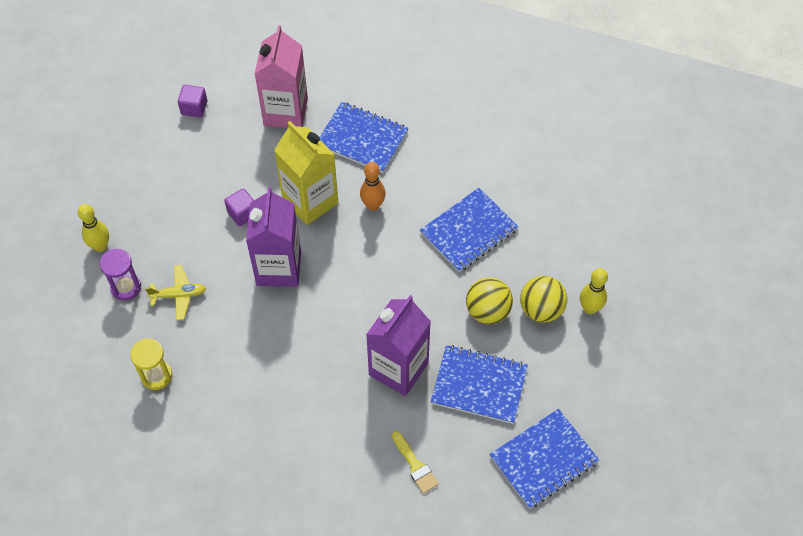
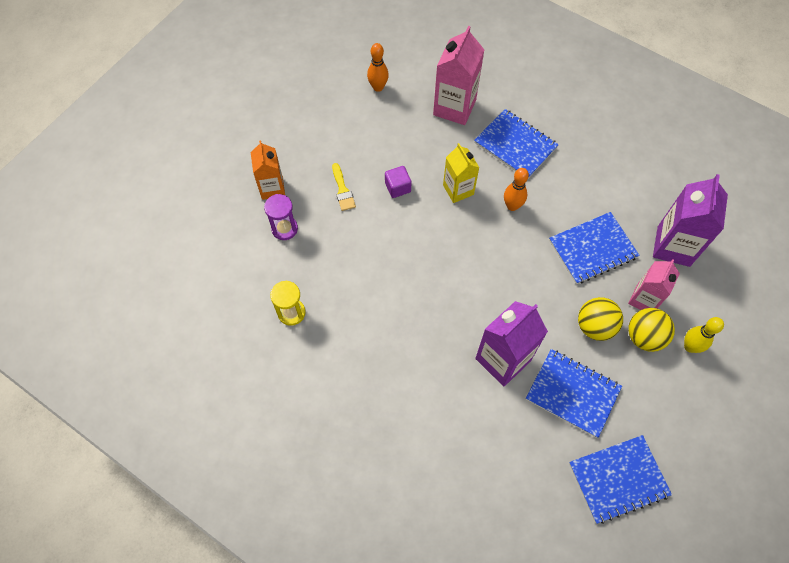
camera: 15 degrees right, 5 degrees up
yellow bowling pin [78,204,109,252] -> orange carton [251,140,285,200]
yellow plane [145,265,206,320] -> none
purple cube [178,85,207,117] -> orange bowling pin [367,43,389,92]
purple carton [246,187,301,287] -> purple carton moved to [653,174,728,267]
yellow carton [274,121,338,225] -> yellow carton [443,143,480,203], size x0.65
yellow brush [392,431,439,494] -> yellow brush moved to [332,163,356,211]
none -> pink carton [628,259,680,310]

